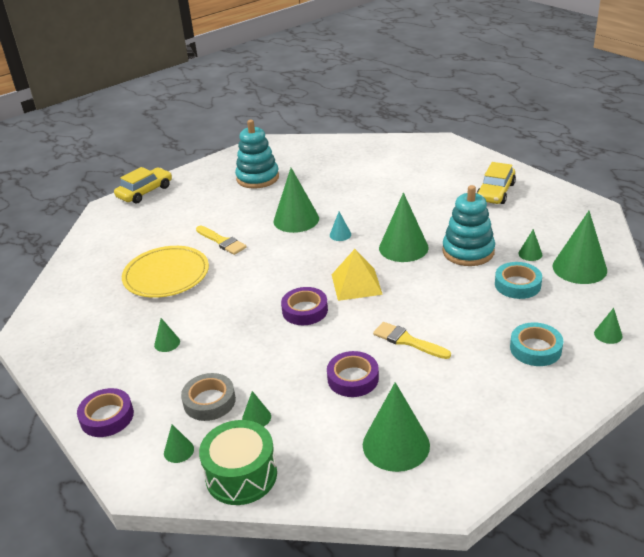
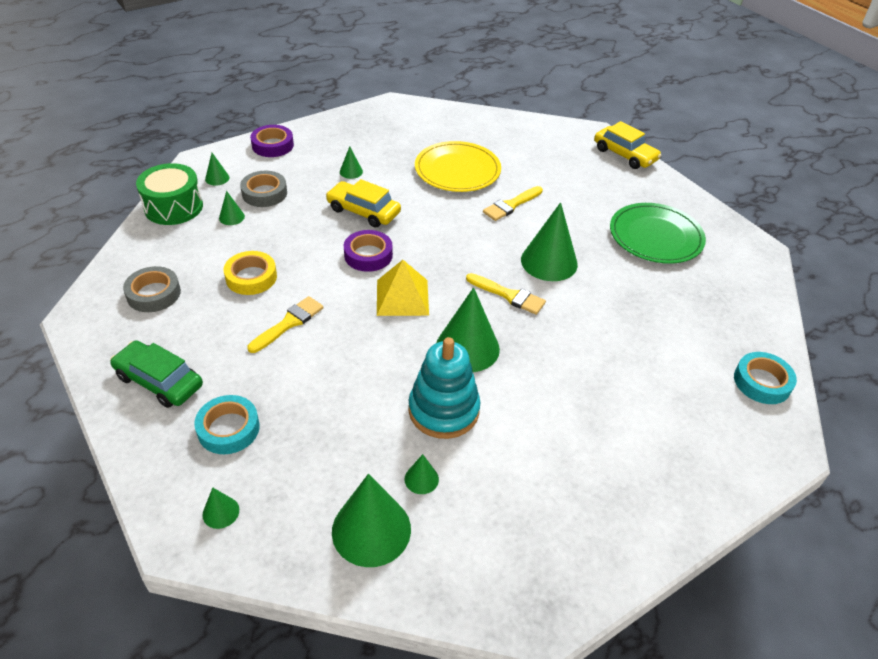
camera: 90 degrees right, 10 degrees up
turquoise stacking toy [235,120,279,189] -> green plate [610,203,706,264]
purple tape [327,351,379,397] -> yellow tape [224,251,277,295]
turquoise cone [330,212,351,241] -> yellow brush [466,273,546,315]
green cone [363,382,430,472] -> grey tape [123,266,181,312]
yellow car [477,162,516,204] -> yellow car moved to [326,179,401,228]
turquoise tape [495,262,542,299] -> turquoise tape moved to [734,352,797,404]
none -> green car [110,340,203,408]

